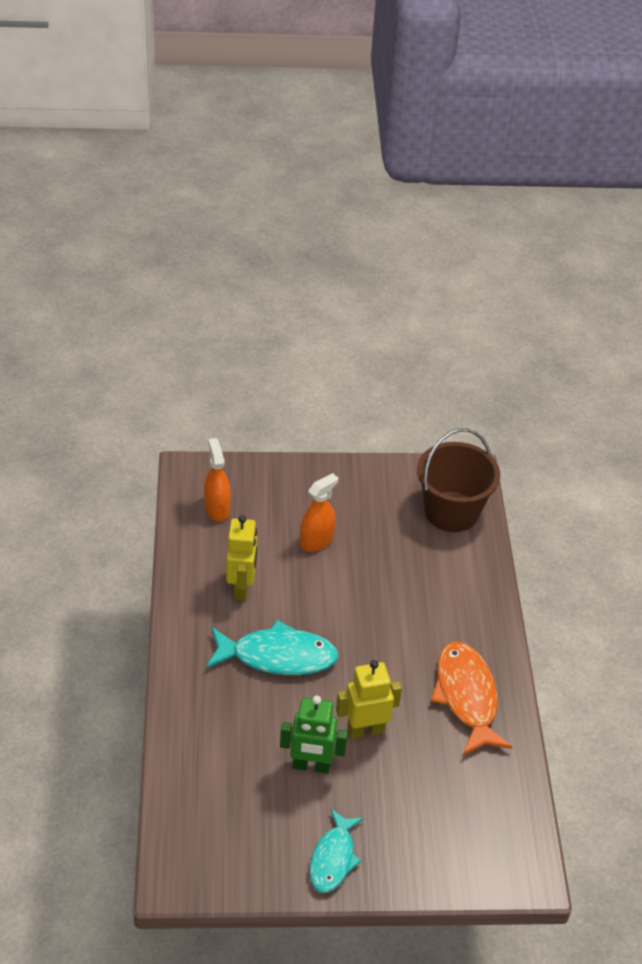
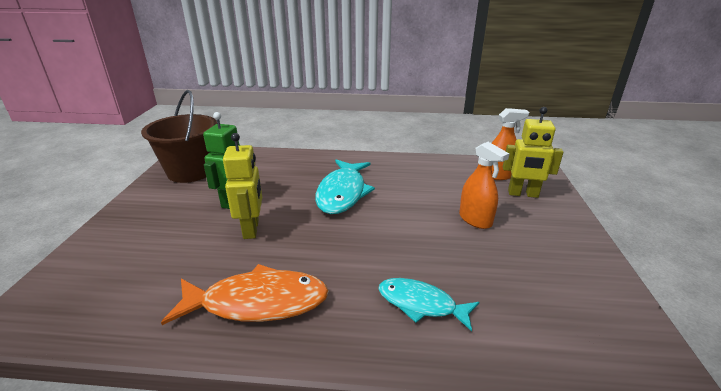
camera: 100 degrees right, 15 degrees down
yellow robot [226,515,257,600] -> yellow robot moved to [503,107,564,198]
turquoise fish [309,809,364,893] -> turquoise fish moved to [378,278,479,331]
brown bucket [417,428,500,532] -> brown bucket moved to [141,90,217,183]

